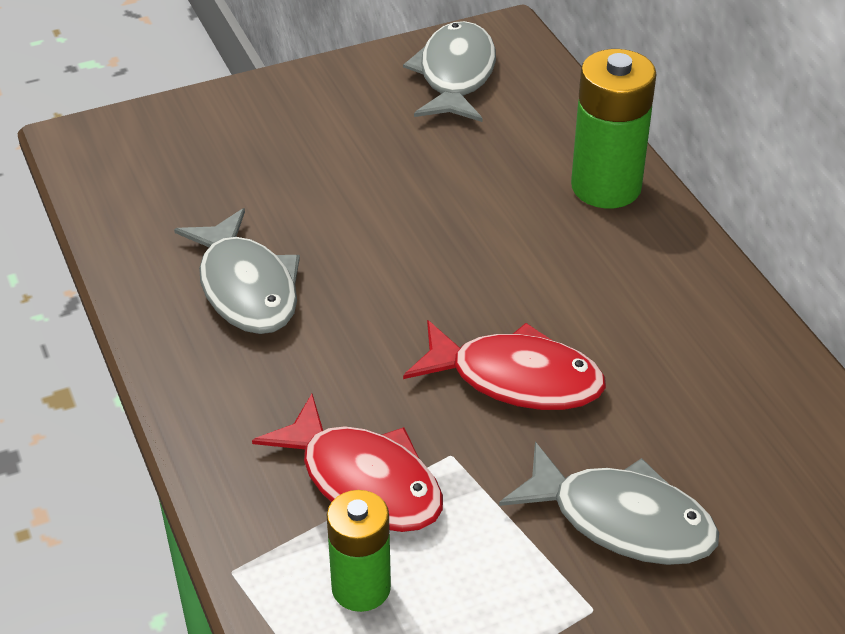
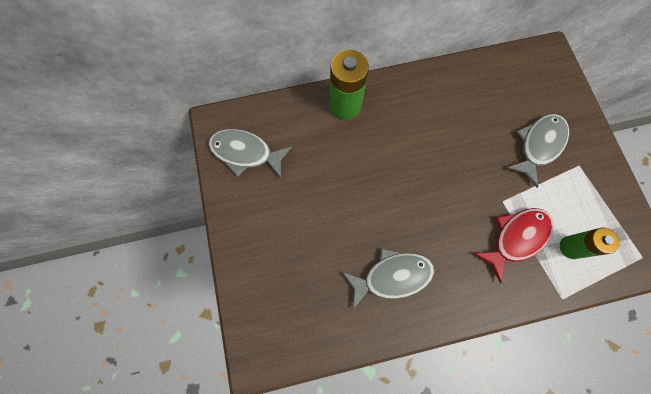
camera: 80 degrees left, 30 degrees up
red fish [403,320,606,410] -> none

